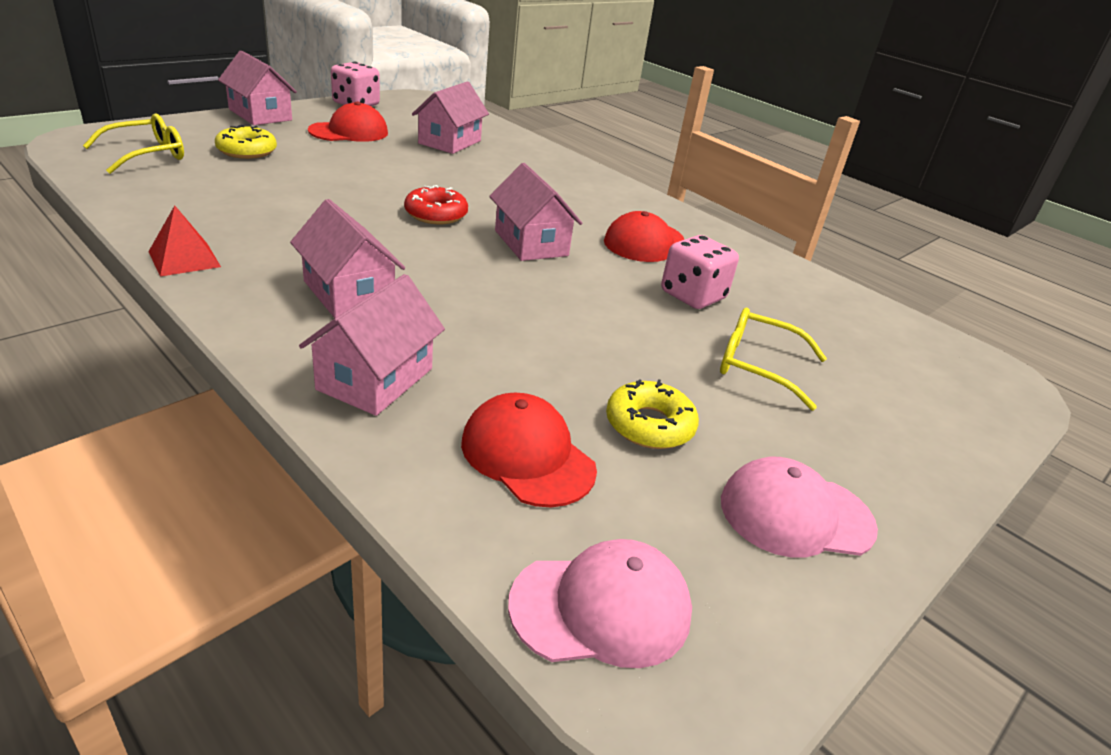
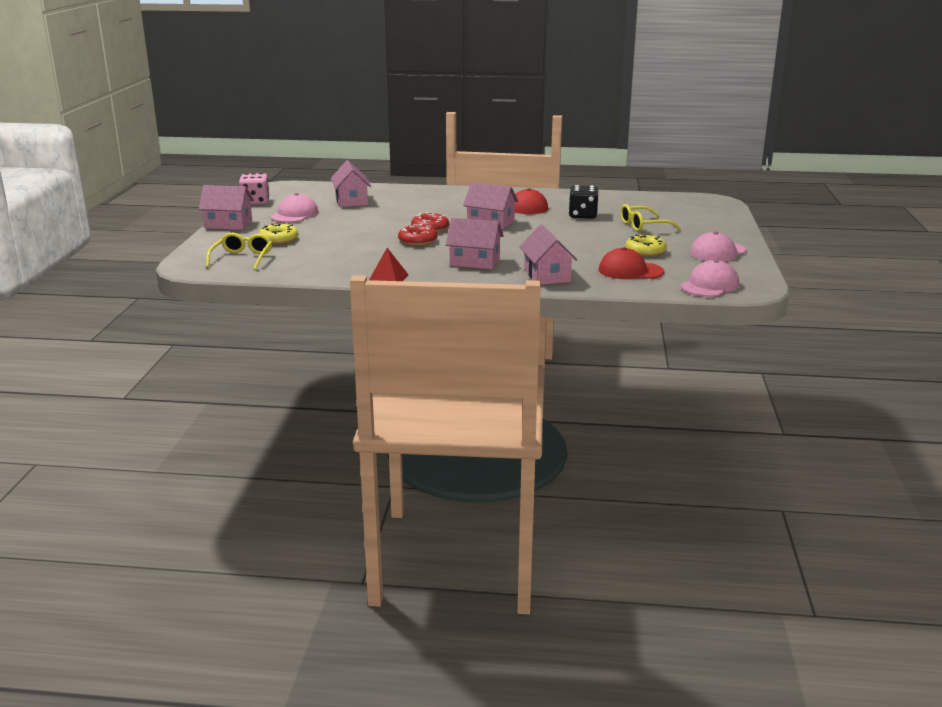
camera: 35 degrees left, 10 degrees down
red cap [308,102,388,142] -> pink cap [270,193,318,223]
pink dice [661,235,739,309] -> black dice [568,185,599,219]
none -> red donut [398,224,437,246]

